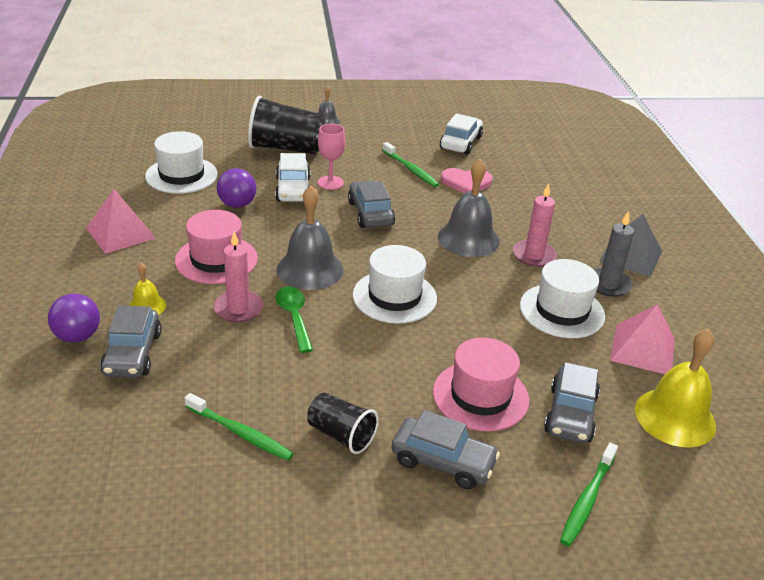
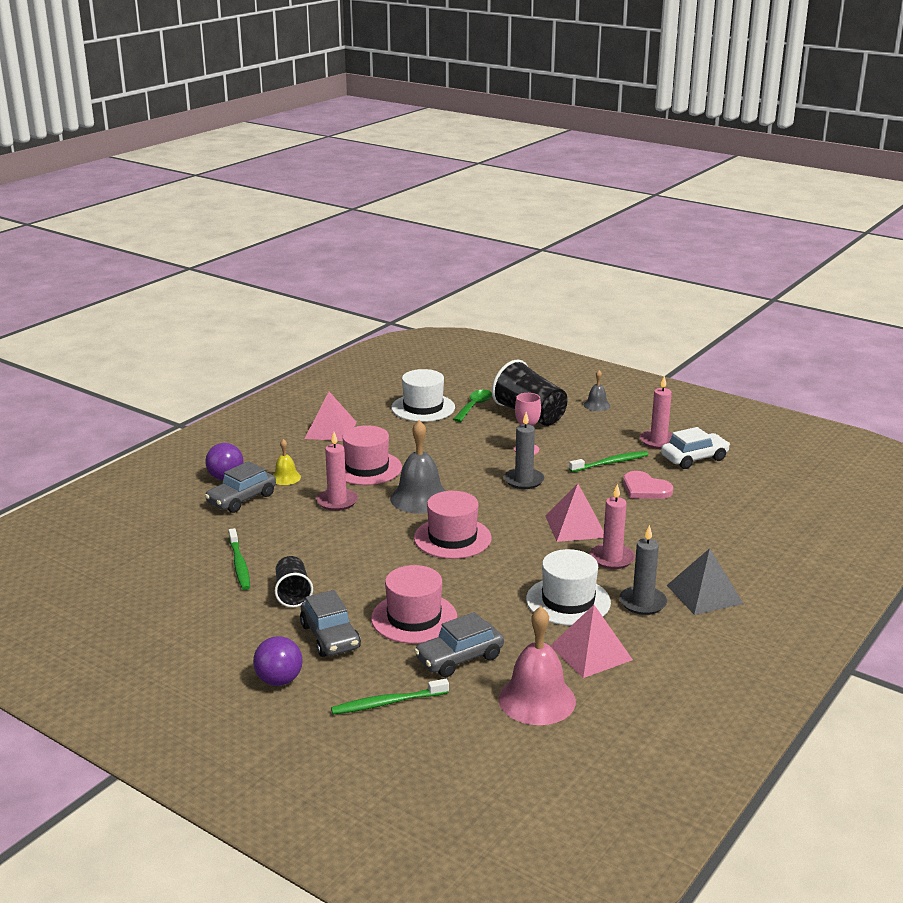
camera: 45 degrees right, 10 degrees down
purple ball [217,168,256,208] -> purple ball moved to [253,636,303,686]
white car [275,153,311,202] -> none
green spoon [276,287,313,353] -> green spoon moved to [453,389,492,422]
grey car [348,181,395,228] -> grey candle [504,412,544,489]
white hat [353,245,437,324] -> pink hat [414,491,492,559]
green toothbrush [383,142,439,187] -> green toothbrush turned 120 degrees counterclockwise [569,451,649,472]
grey bell [438,159,500,257] -> pink pyramid [545,483,604,542]
yellow bell [635,329,716,448] -> pink bell [498,606,576,725]
none -> pink candle [640,376,673,449]

